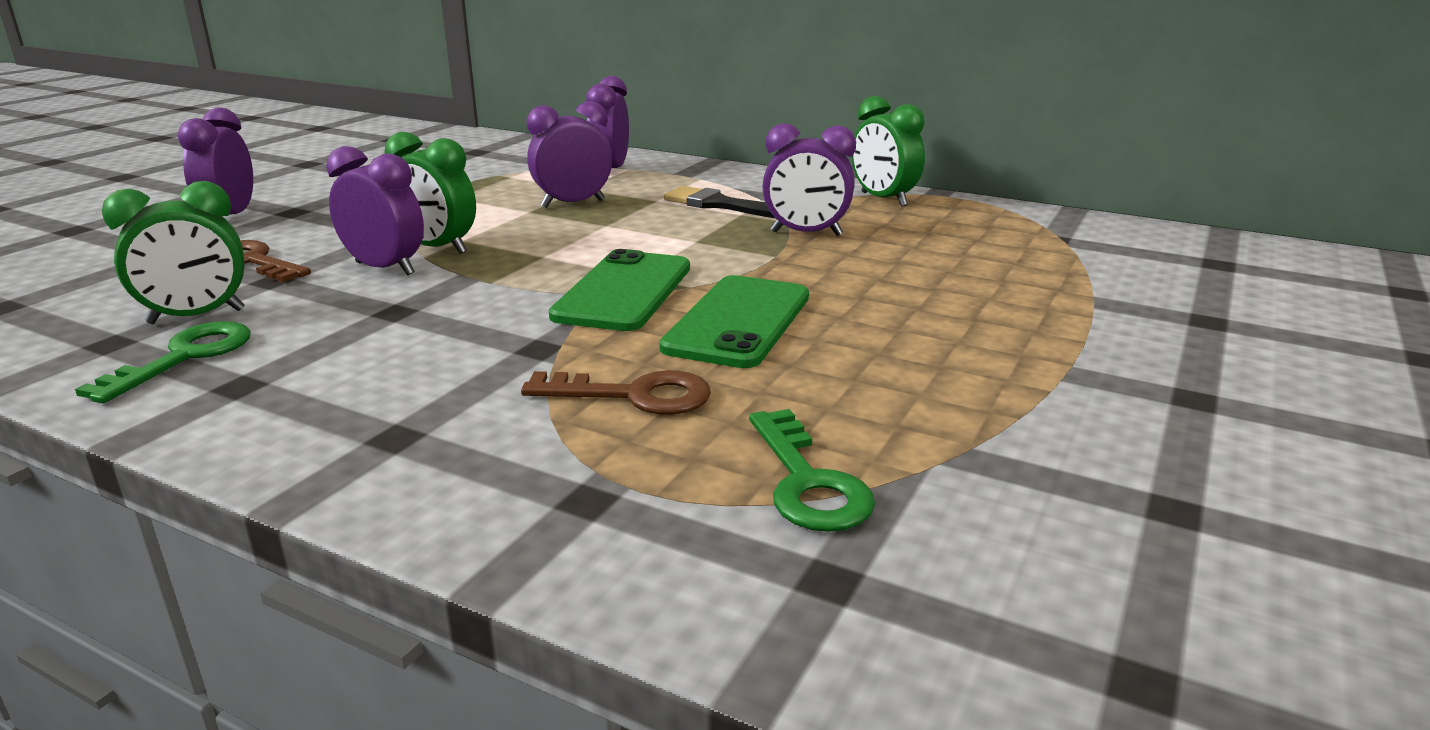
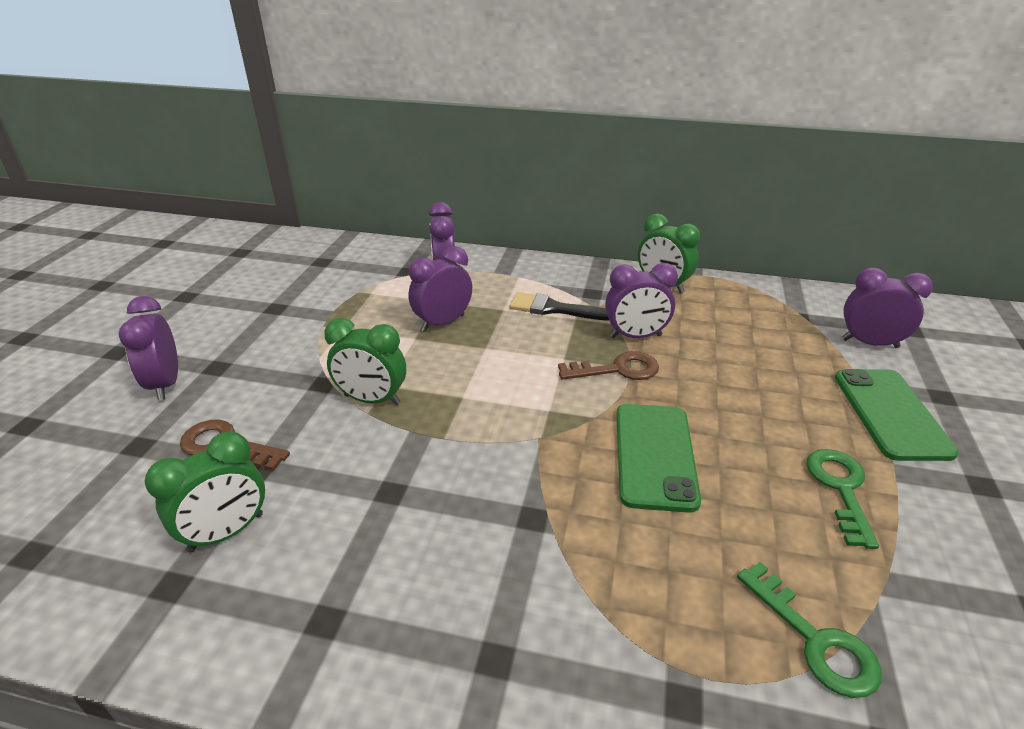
camera: 15 degrees left, 10 degrees up
green key [75,321,251,403] -> green key moved to [807,449,879,549]
purple clock [326,146,424,276] -> purple clock moved to [842,268,933,348]
brown key [521,370,711,415] -> brown key moved to [558,351,659,380]
green phone [549,249,690,331] -> green phone moved to [835,369,959,461]

